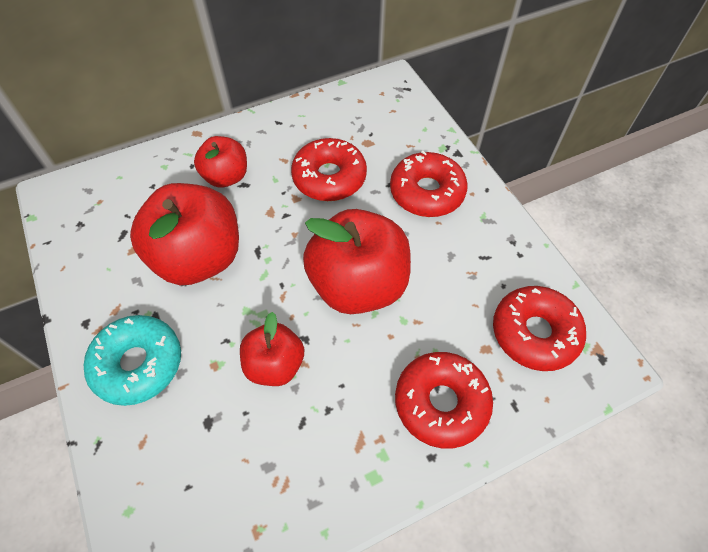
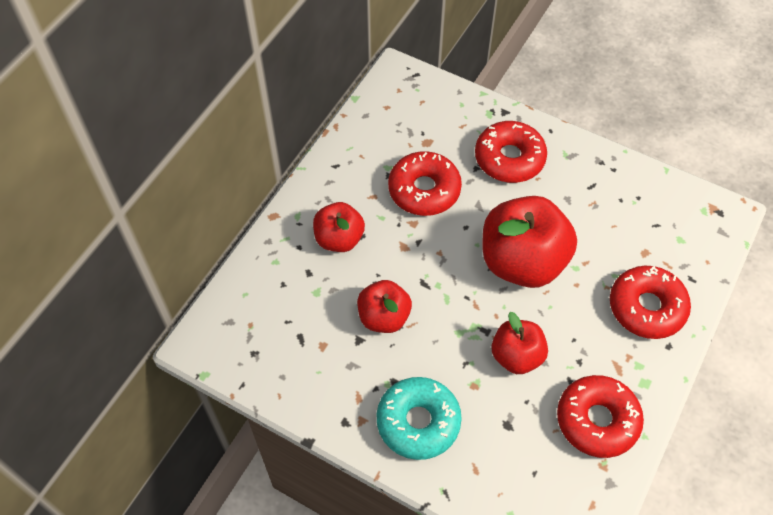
camera: 35 degrees left, 0 degrees up
red apple [130,183,239,285] -> red apple [357,280,412,333], size x0.57
red donut [493,286,586,371] -> red donut moved to [557,375,644,458]

